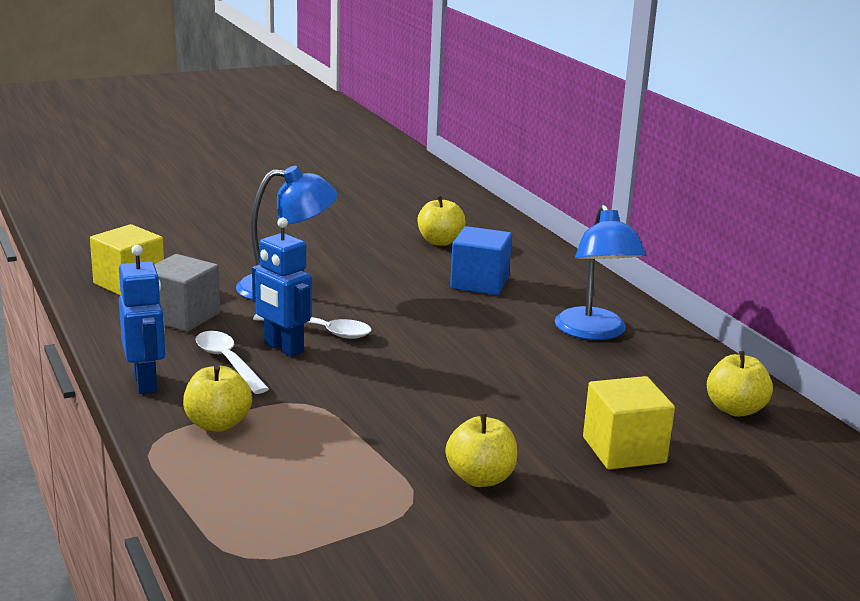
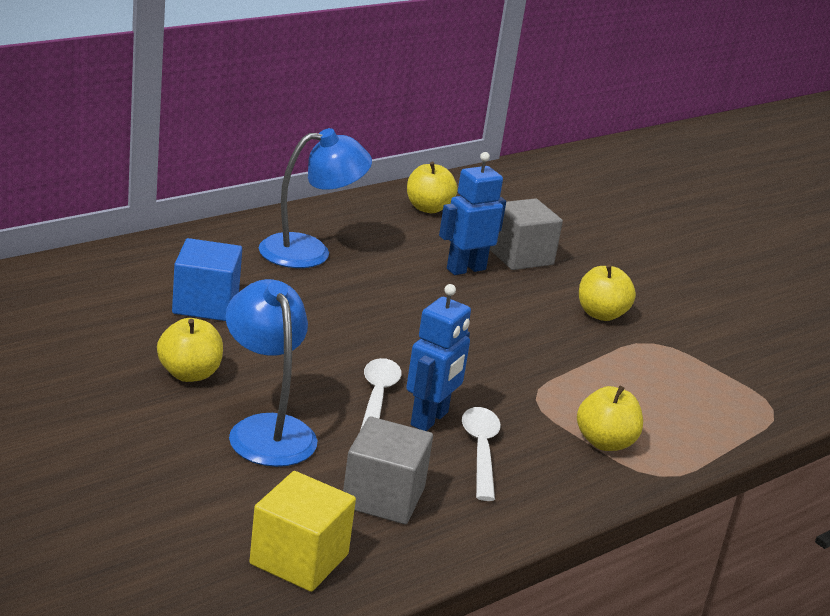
camera: 105 degrees left, 5 degrees up
blue robot [119,245,165,394] -> blue robot moved to [439,152,506,275]
white spoon [196,331,269,394] -> white spoon turned 135 degrees clockwise [462,407,501,501]
yellow apple [418,196,466,246] -> yellow apple moved to [157,318,223,382]
yellow cube [583,376,675,470] -> grey cube [490,198,563,270]

